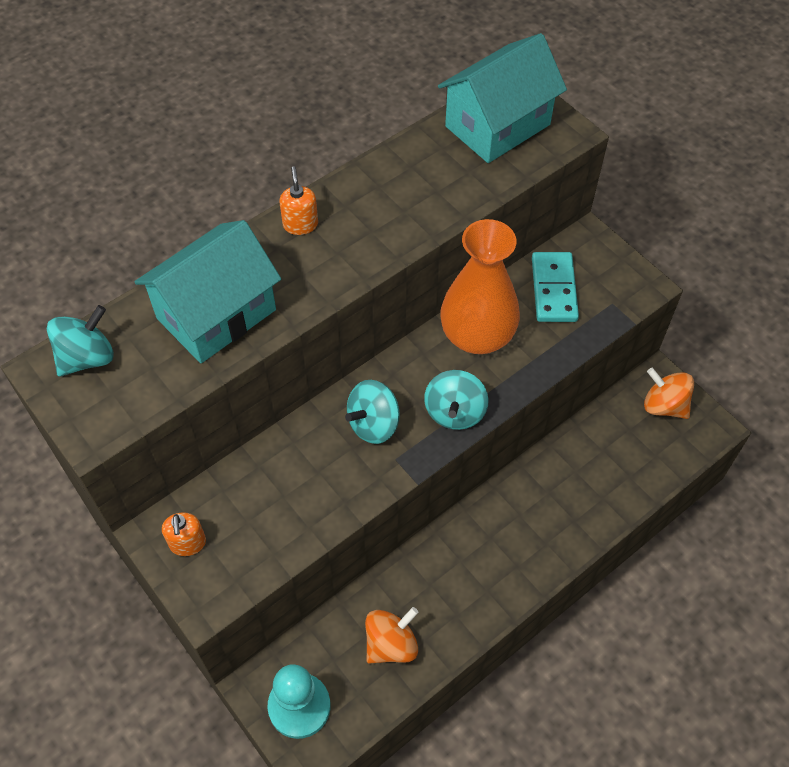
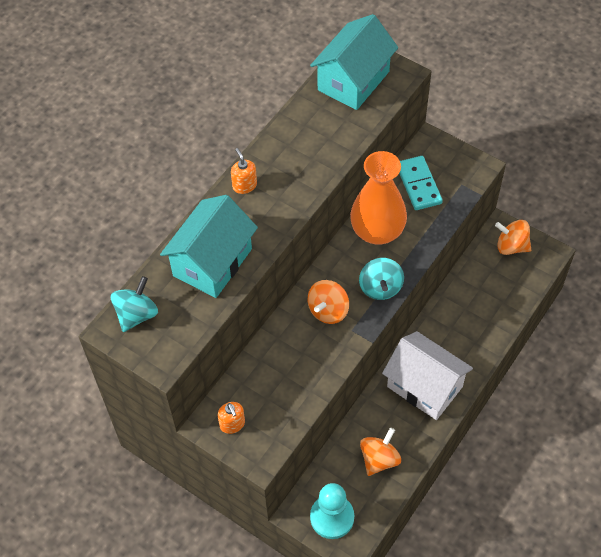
camera: 15 degrees left, 0 degrees up
turquoise spinning top [345,380,400,444] -> orange spinning top [308,280,349,324]
none -> white house [382,331,473,420]

